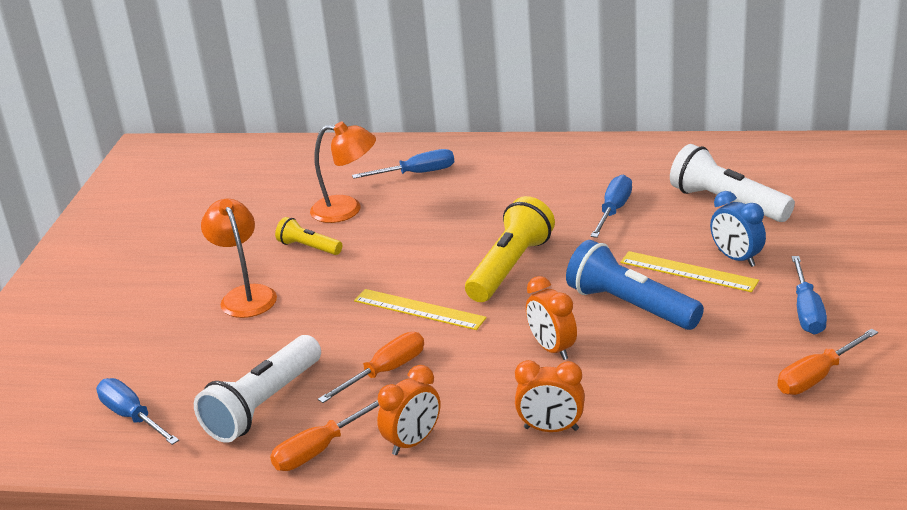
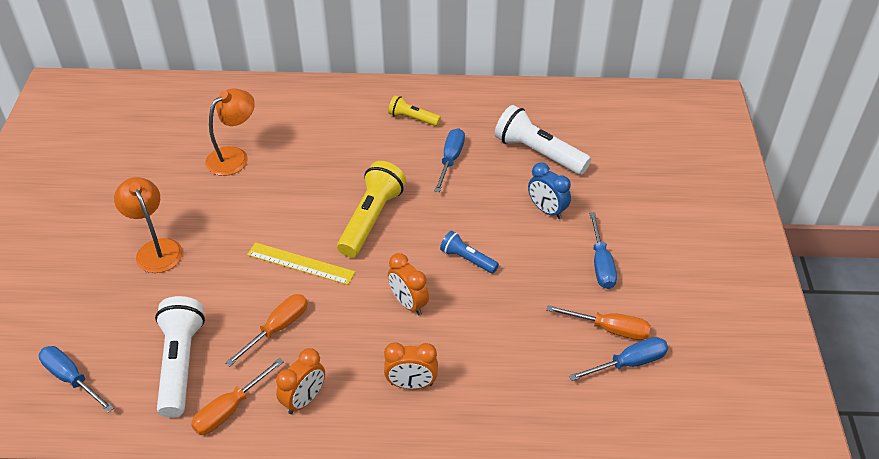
camera: 10 degrees left, 15 degrees up
white flashlight [194,335,321,443] -> white flashlight turned 150 degrees clockwise [155,296,205,418]
yellow flashlight [275,217,342,255] -> yellow flashlight moved to [388,95,441,126]
orange lamp [310,121,376,223] -> orange lamp turned 45 degrees counterclockwise [206,89,255,176]
blue screwdriver [352,149,454,179] -> blue screwdriver moved to [569,337,668,381]
blue flashlight [566,240,704,330] -> blue flashlight [440,231,499,274], size x0.55
yellow ruler [620,251,759,292] -> none
orange screwdriver [777,329,878,395] -> orange screwdriver turned 120 degrees counterclockwise [546,305,651,340]

